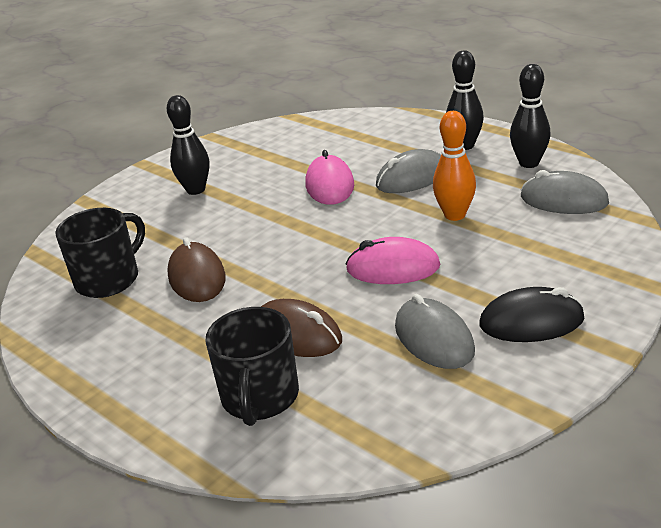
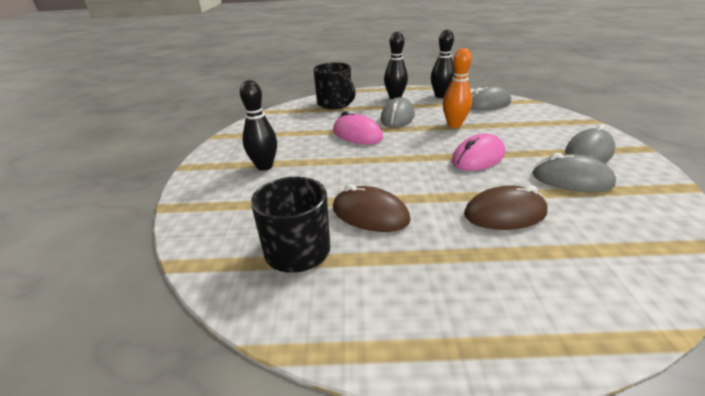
camera: 45 degrees left, 0 degrees up
black mug [205,307,299,426] -> black mug moved to [313,62,356,109]
black mouse [479,287,585,342] -> grey mouse [565,124,615,163]

